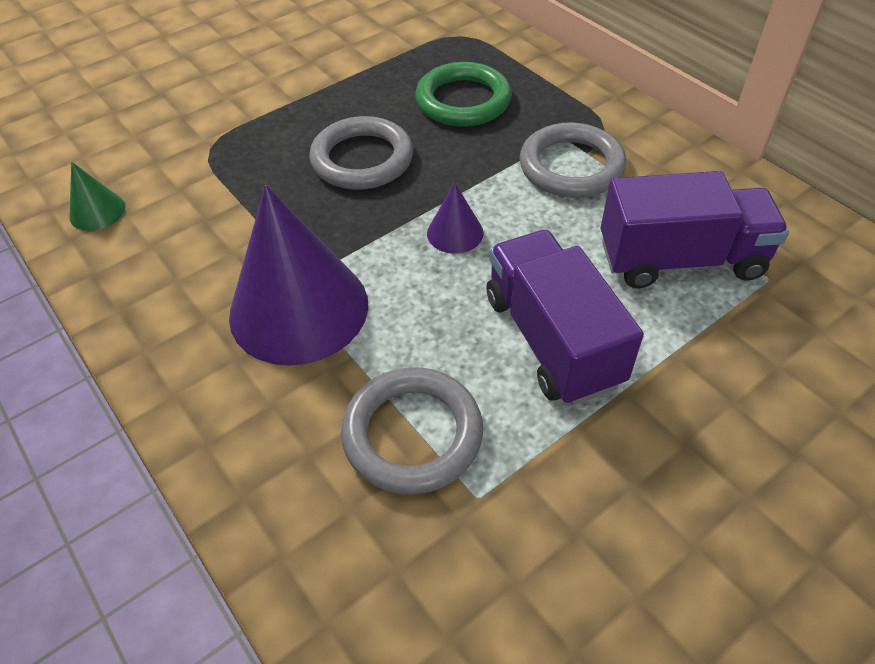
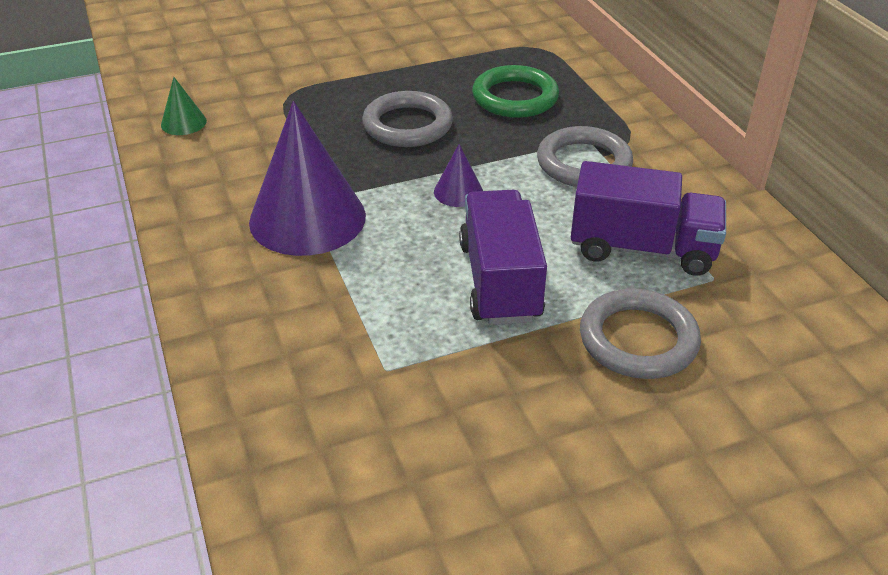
camera: 15 degrees right, 10 degrees down
grey ring [341,367,483,495] -> grey ring moved to [580,289,701,379]

